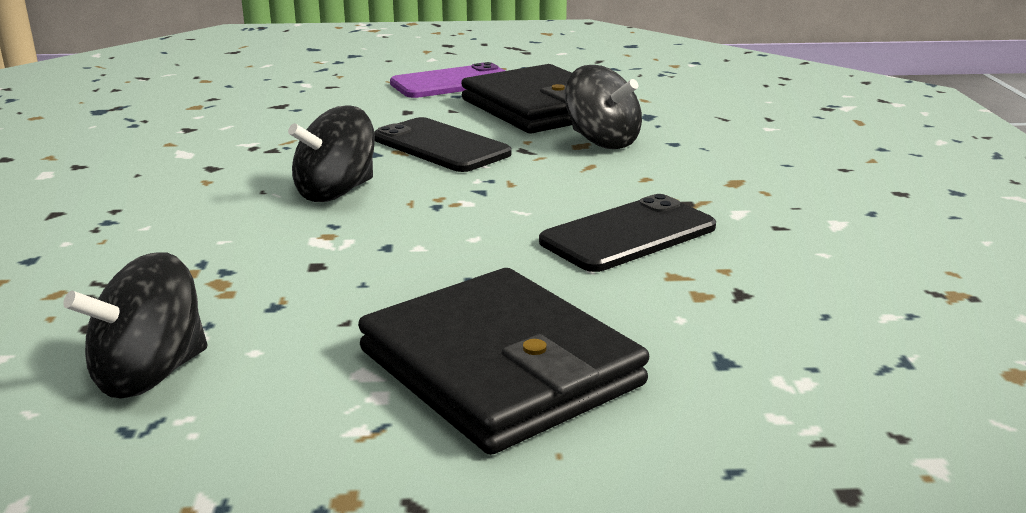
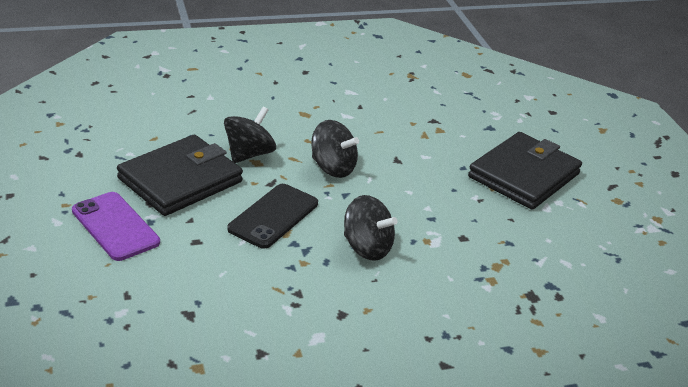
camera: 105 degrees left, 10 degrees up
black spinning top [63,252,207,399] -> black spinning top moved to [311,120,359,178]
black phone [539,194,716,272] -> none

